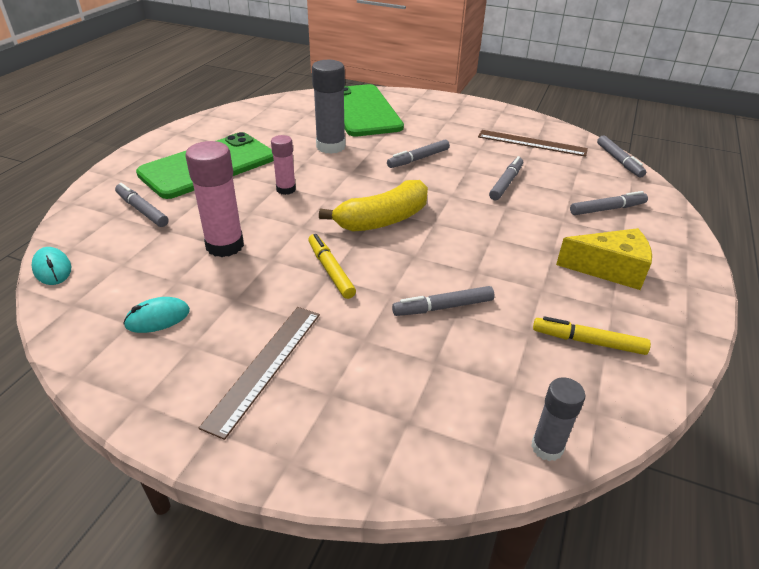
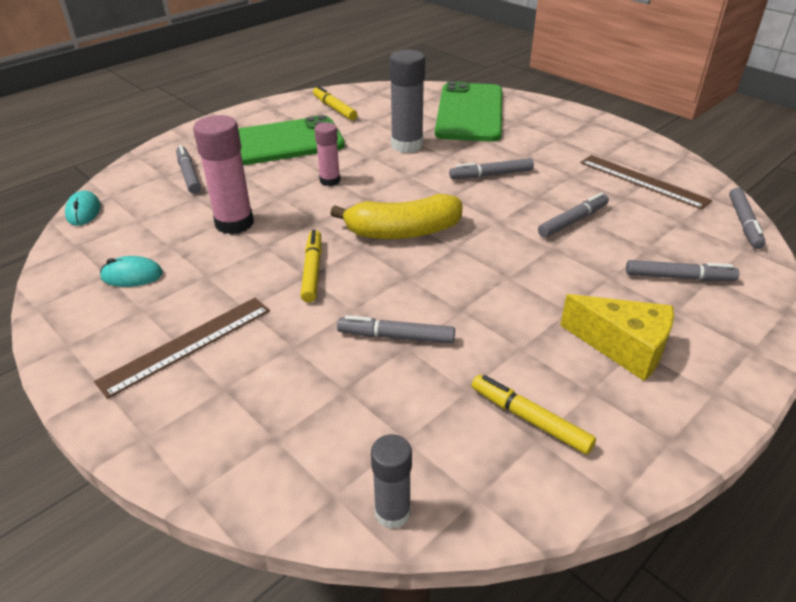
camera: 25 degrees right, 0 degrees up
none -> yellow marker [313,86,357,120]

